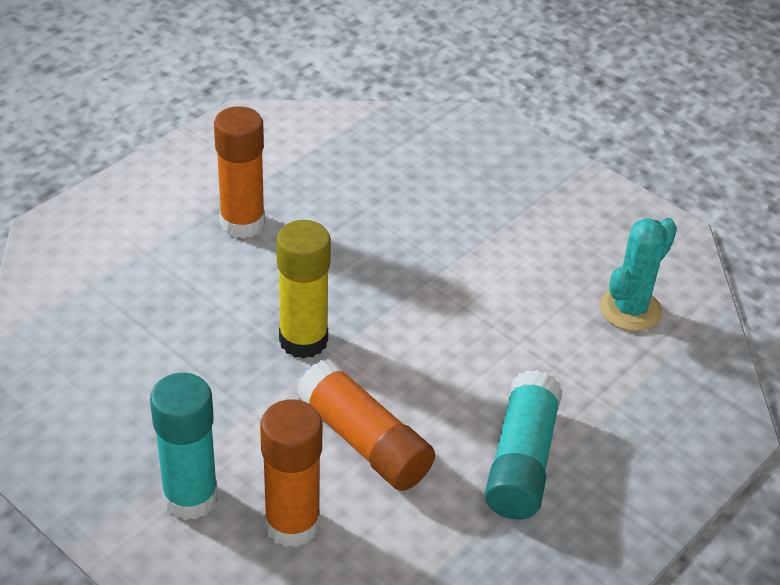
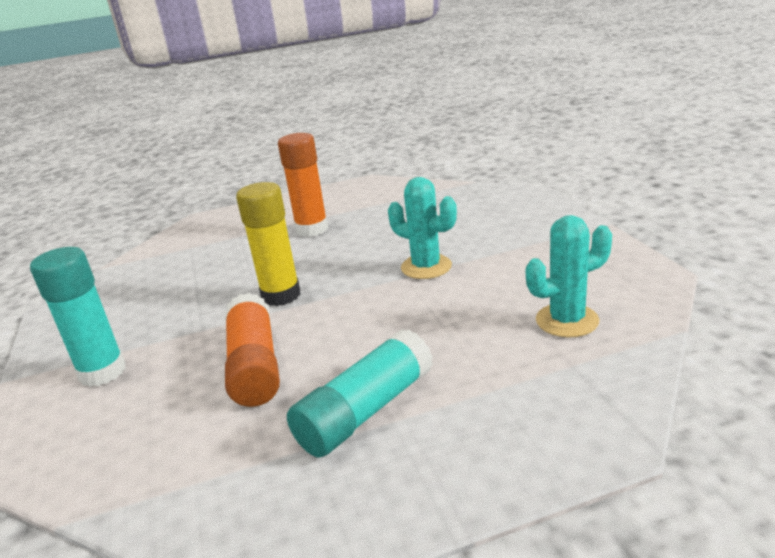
camera: 35 degrees right, 15 degrees down
orange glue stick [260,399,322,547] -> none
none -> turquoise cactus [388,177,457,279]

